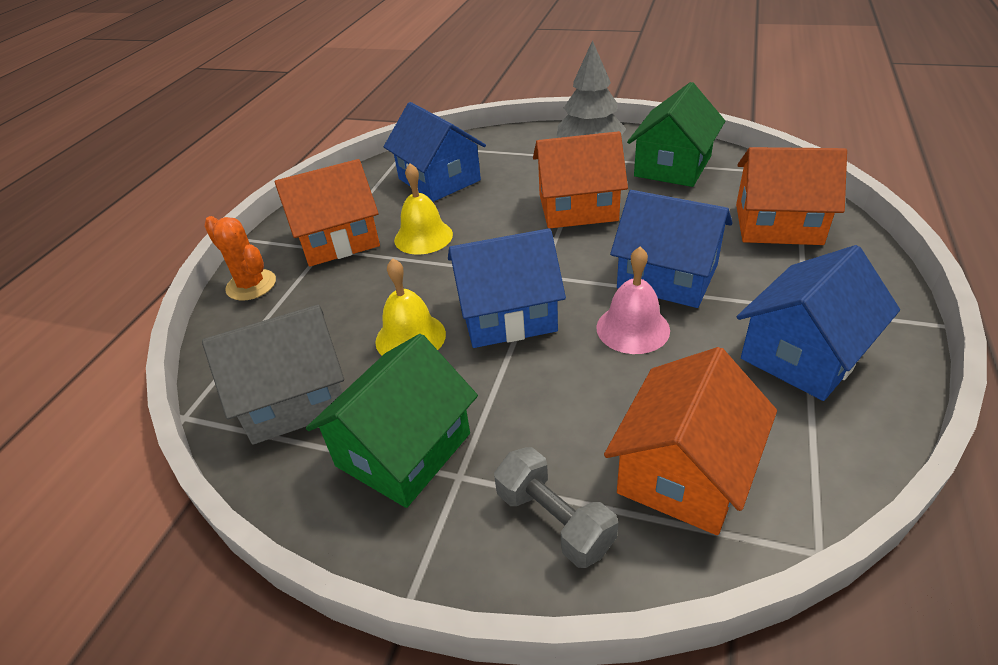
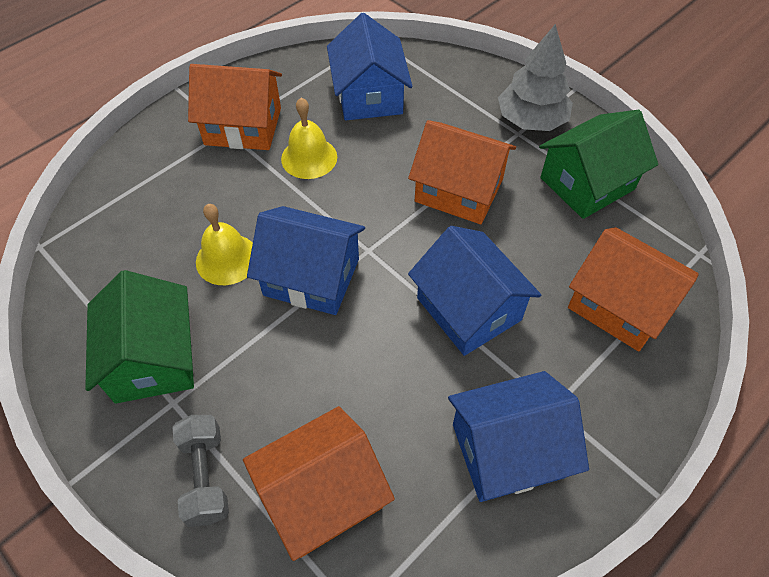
camera: 25 degrees right, 15 degrees up
grey house [202,305,344,444] -> none
orange cactus [204,216,276,301] -> none
green house [306,334,478,508] -> green house turned 75 degrees counterclockwise [85,270,194,404]
pink bell [596,247,670,354] -> none

